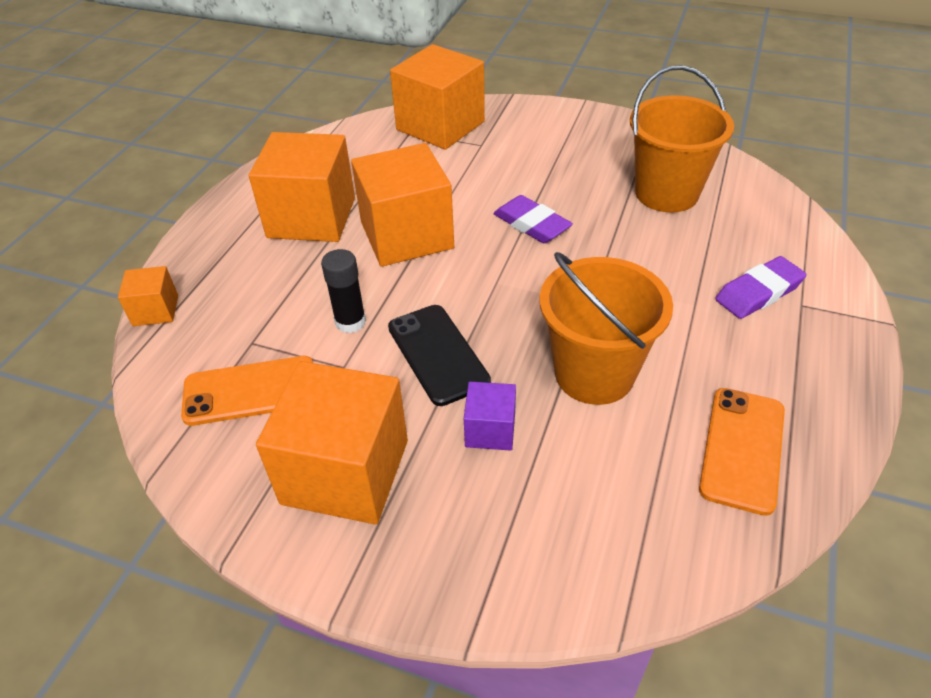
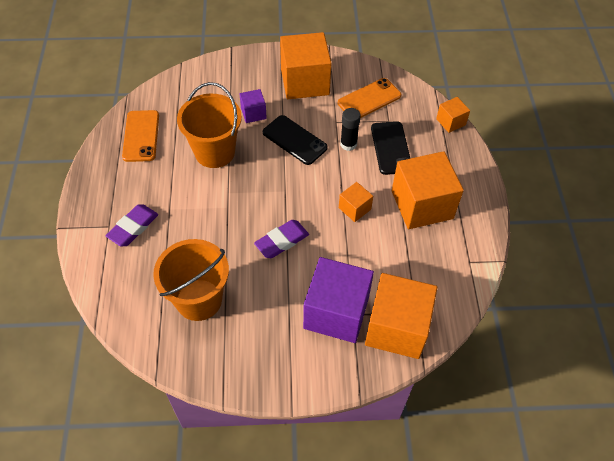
camera: 155 degrees right, 10 degrees up
orange cube [351,143,454,267] -> orange cube [339,182,373,222], size x0.48
purple eraser [493,195,573,243] -> purple eraser turned 60 degrees counterclockwise [254,220,309,258]
none -> purple cube [303,257,374,343]
none -> black phone [371,121,411,175]

